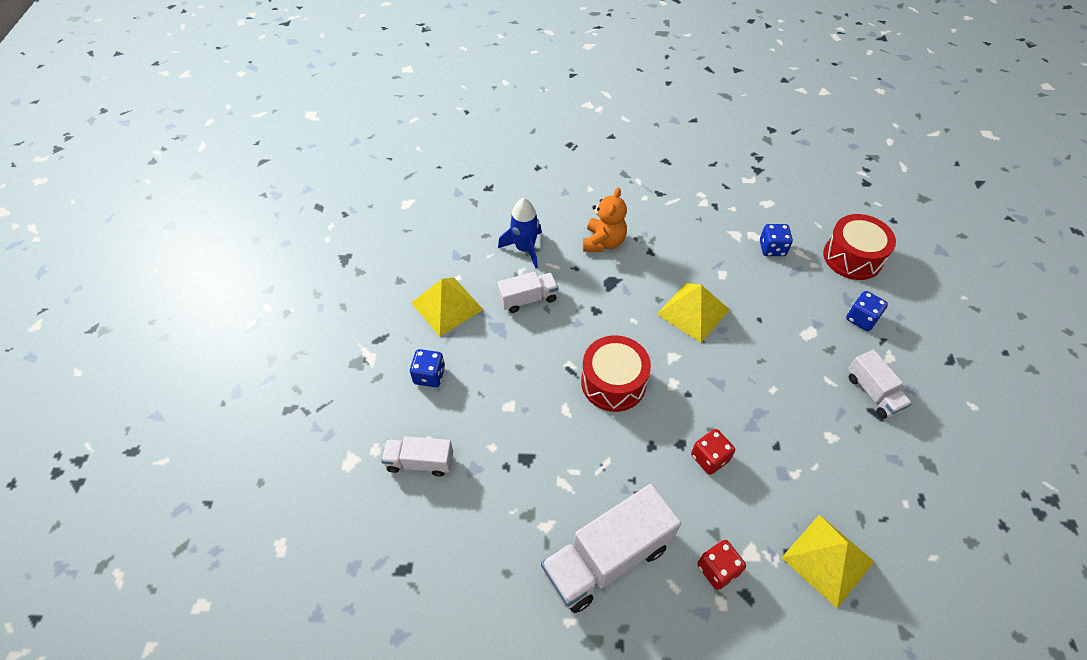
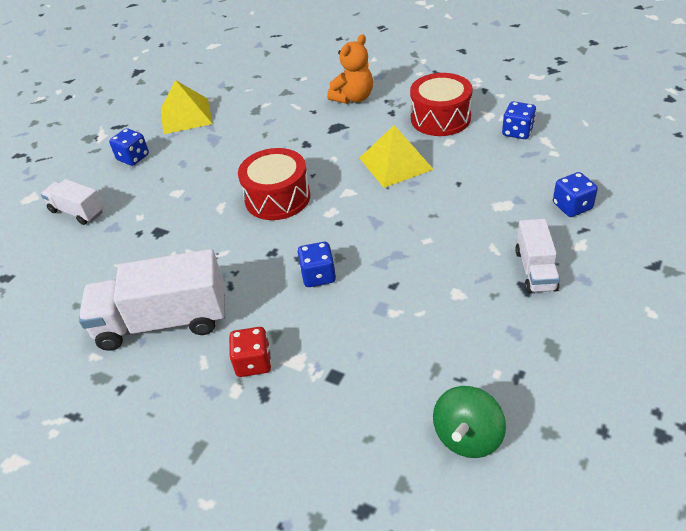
camera: 30 degrees right, 10 degrees down
white truck [497,271,558,313] -> none
blue rocket [498,198,542,268] -> none
red dice [691,429,735,475] -> blue dice [298,242,336,287]
yellow pyramid [782,515,875,608] -> none
red drum [823,214,896,280] -> red drum moved to [410,73,473,136]
none -> green spinning top [433,386,506,458]

